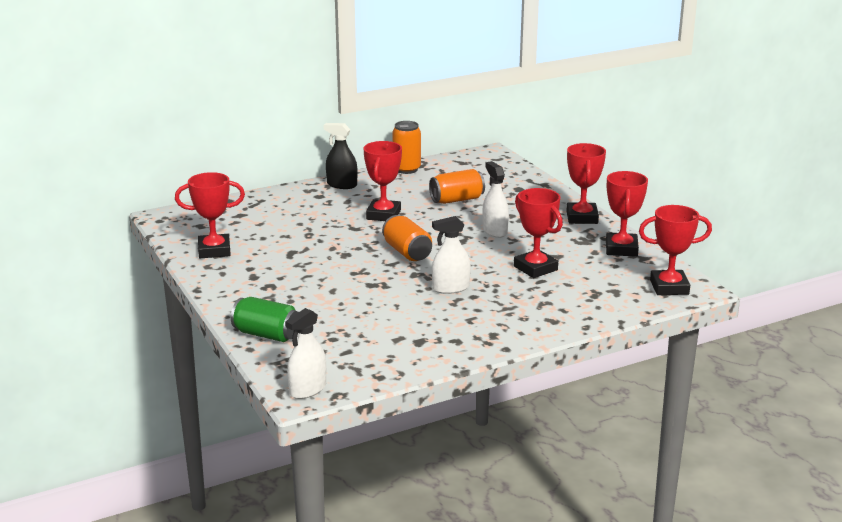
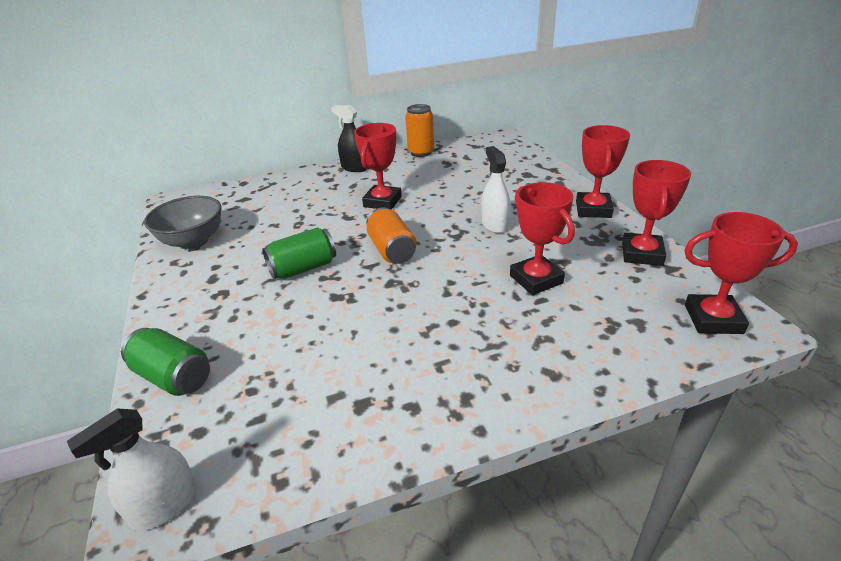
camera: 10 degrees right, 10 degrees up
red trophy [175,172,245,258] -> grey bowl [144,196,221,250]
orange can [429,169,485,204] -> none
white spray bottle [432,216,471,294] -> none
none -> green can [263,227,336,279]

